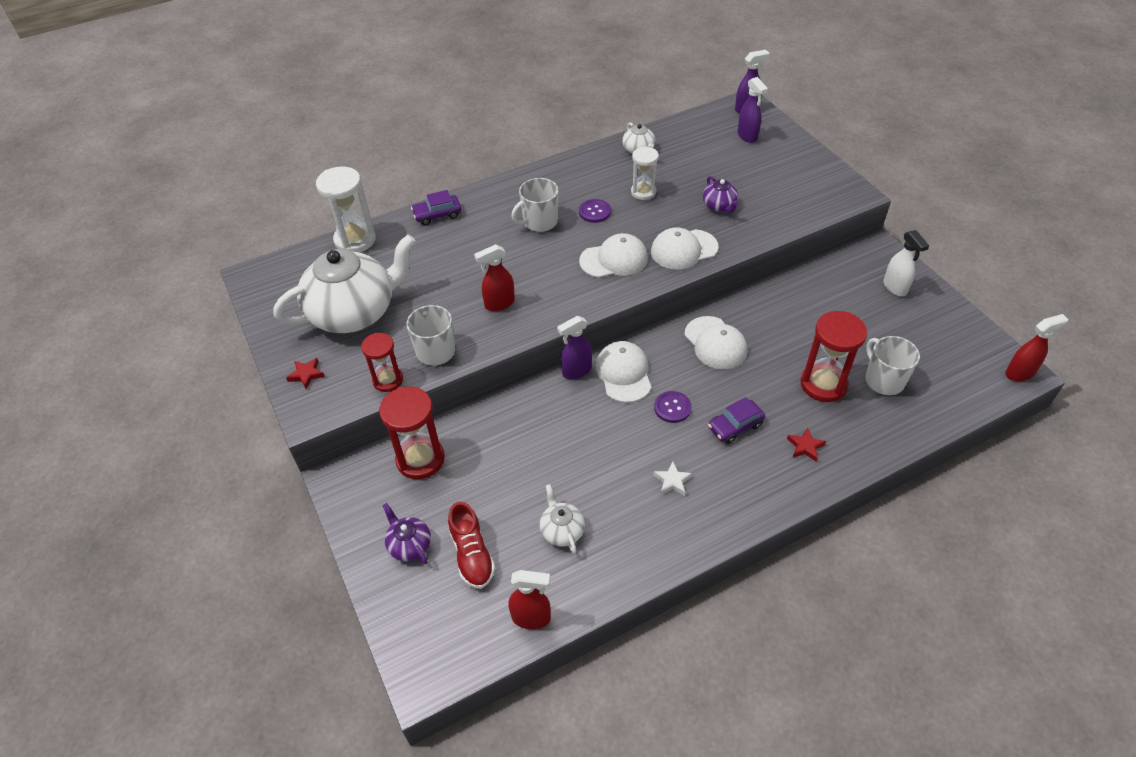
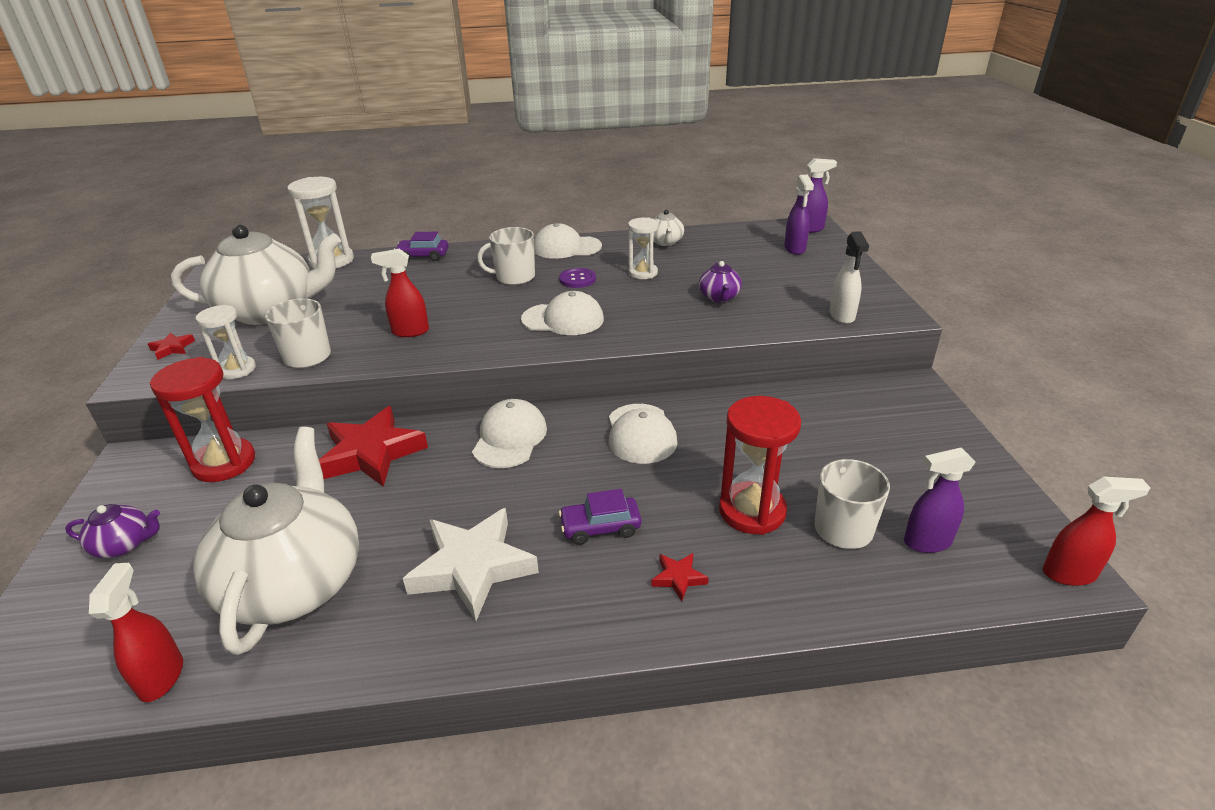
camera: 20 degrees right, 15 degrees down
red hourglass [361,333,403,392] -> white hourglass [195,305,256,379]
purple teapot [382,503,431,564] -> purple teapot turned 105 degrees clockwise [65,504,160,558]
red shoe [448,501,495,589] -> none
red spray bottle [509,570,551,629] -> red spray bottle turned 120 degrees counterclockwise [89,563,183,702]
white teapot [540,484,585,554] -> white teapot [193,427,359,655], size x2.34
purple spray bottle [557,316,592,379] -> purple spray bottle moved to [904,447,976,553]
white cap [651,228,719,270] -> white cap moved to [534,223,602,259]
white star [653,462,692,496] -> white star [403,508,539,621], size x2.34
purple button [654,391,692,423] -> none
white spray bottle [883,230,929,296] -> white spray bottle moved to [830,231,869,324]
none -> red star [319,406,428,487]

